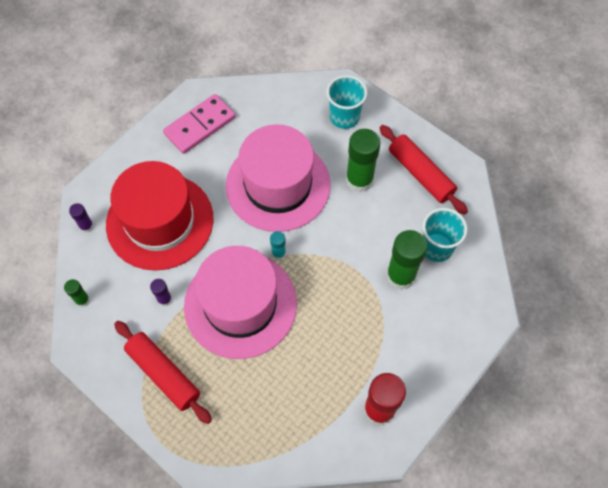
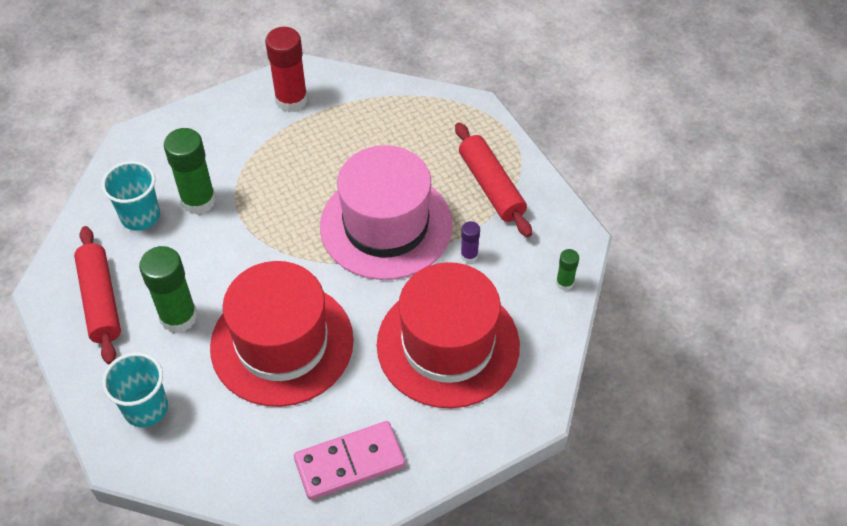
camera: 160 degrees left, 10 degrees down
purple glue stick [69,203,94,233] -> none
pink hat [226,124,331,232] -> red hat [210,261,354,407]
turquoise glue stick [270,231,286,260] -> none

